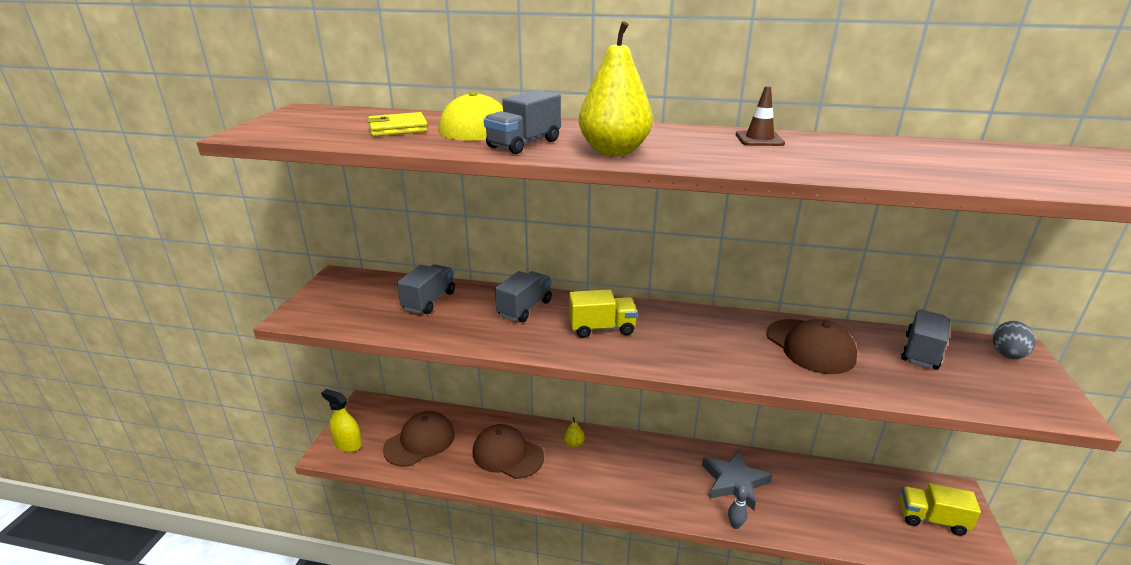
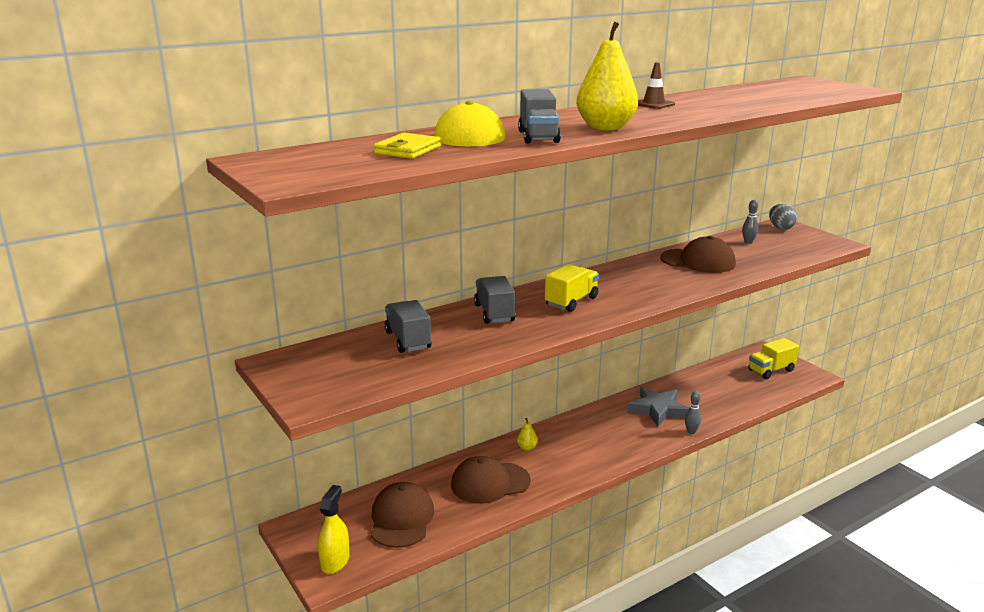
camera: 45 degrees left, 5 degrees down
yellow spray bottle [321,389,362,452] -> yellow spray bottle turned 120 degrees clockwise [318,485,349,574]
grey truck [901,310,950,369] -> grey bowling pin [742,200,758,244]

